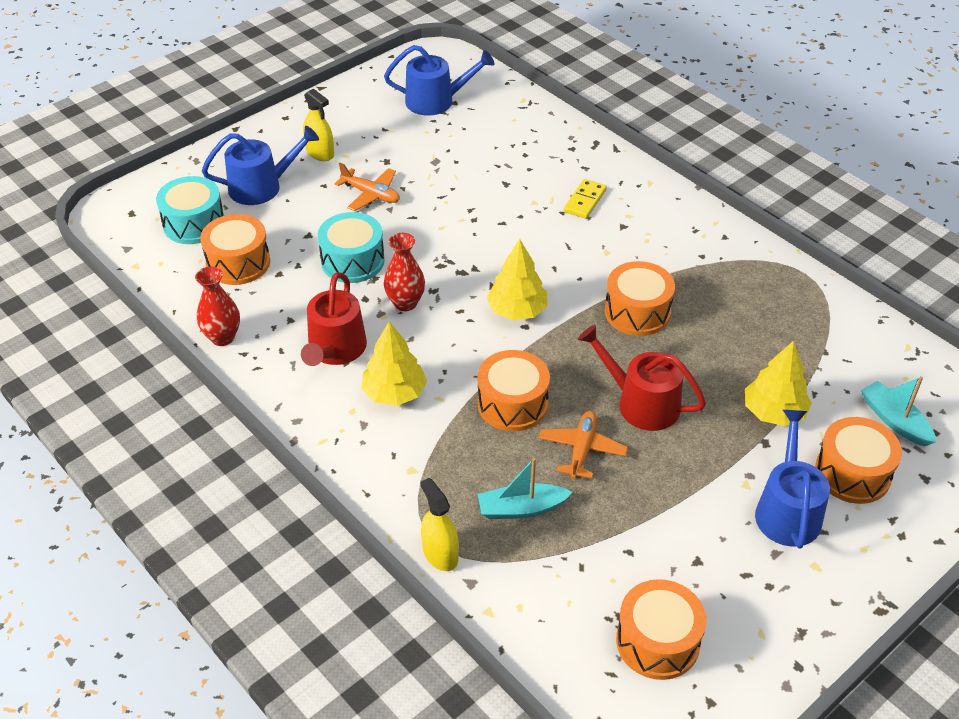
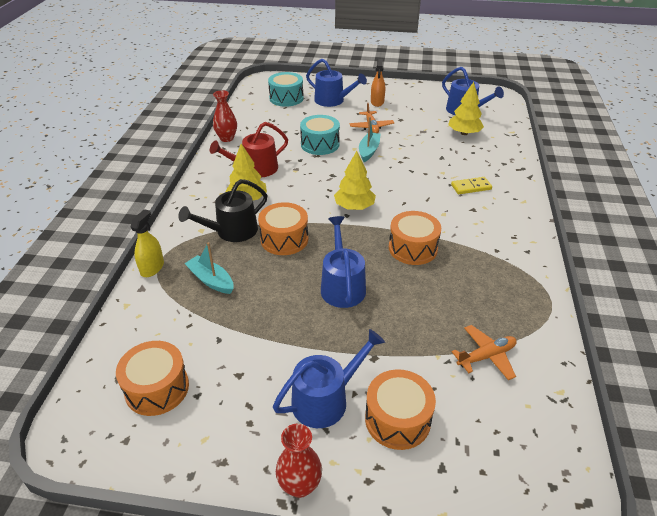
camera: 50 degrees right, 5 degrees down
orange drum [200,214,270,285] -> none
yellow spray bottle [303,88,334,161] -> orange spray bottle [371,59,385,107]
red vase [384,233,425,311] -> red vase moved to [276,424,322,498]
orange plane [539,411,628,479] -> orange plane moved to [452,325,517,380]
red watering can [578,325,706,431] -> blue watering can [321,216,366,308]
yellow tree [745,341,812,426] -> yellow tree moved to [448,82,484,135]
turquoise boat [861,376,936,446] -> turquoise boat moved to [359,117,381,162]
none -> black watering can [179,179,267,242]

